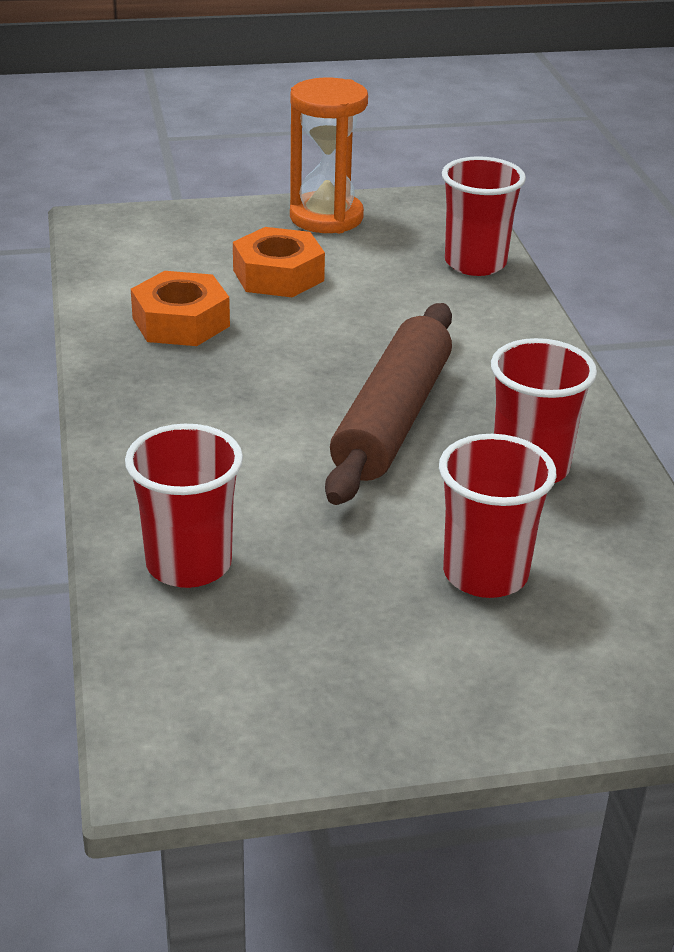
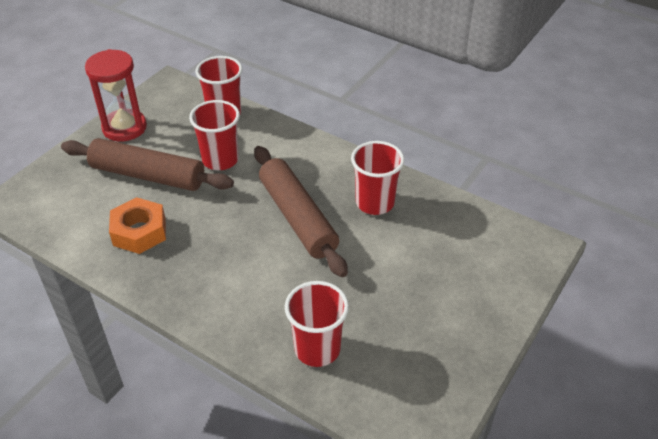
camera: 45 degrees left, 10 degrees up
orange nut [233,227,325,298] -> brown rolling pin [61,138,234,191]
orange hourglass [290,77,368,233] -> red hourglass [85,49,147,142]
red cup [439,434,557,598] -> red cup moved to [189,100,240,170]

